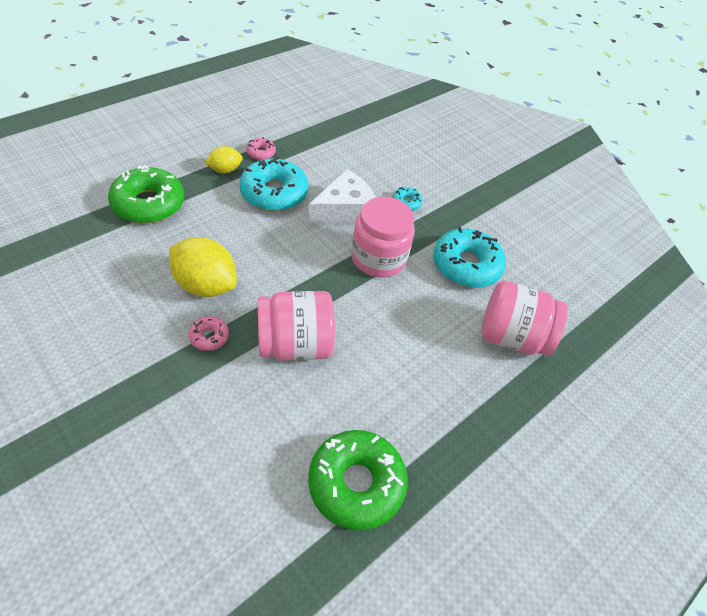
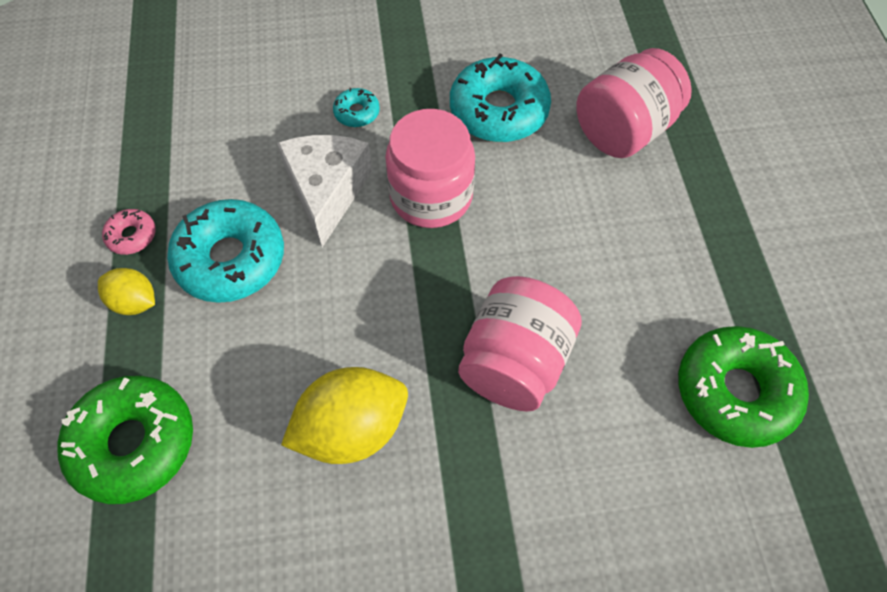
camera: 50 degrees left, 10 degrees up
pink donut [188,316,229,351] -> none
yellow lemon [205,146,243,173] -> yellow lemon turned 75 degrees counterclockwise [98,268,155,315]

